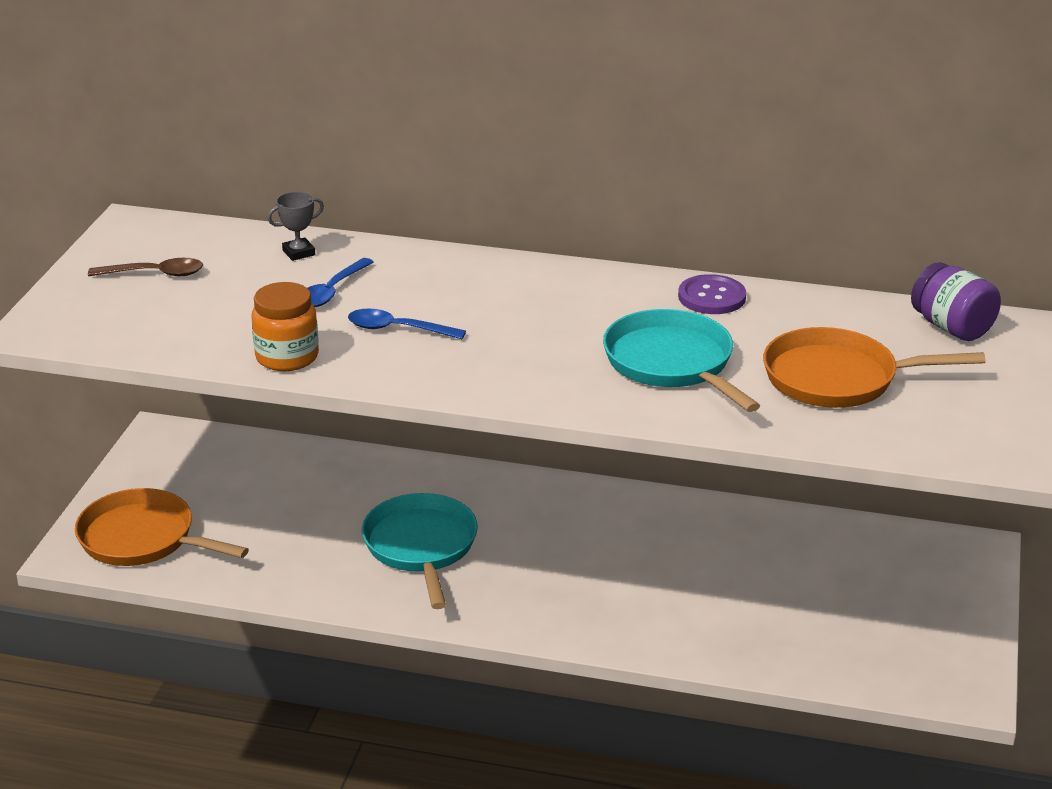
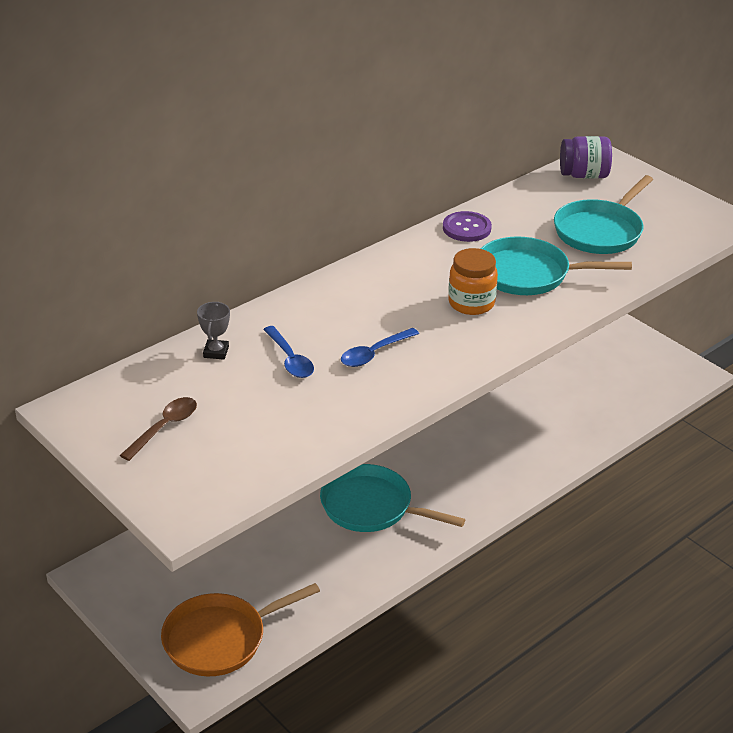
camera: 55 degrees left, 5 degrees up
orange jar [251,282,319,371] -> orange jar moved to [448,248,498,315]
orange pan [763,327,986,408] -> turquoise pan [554,175,653,254]

